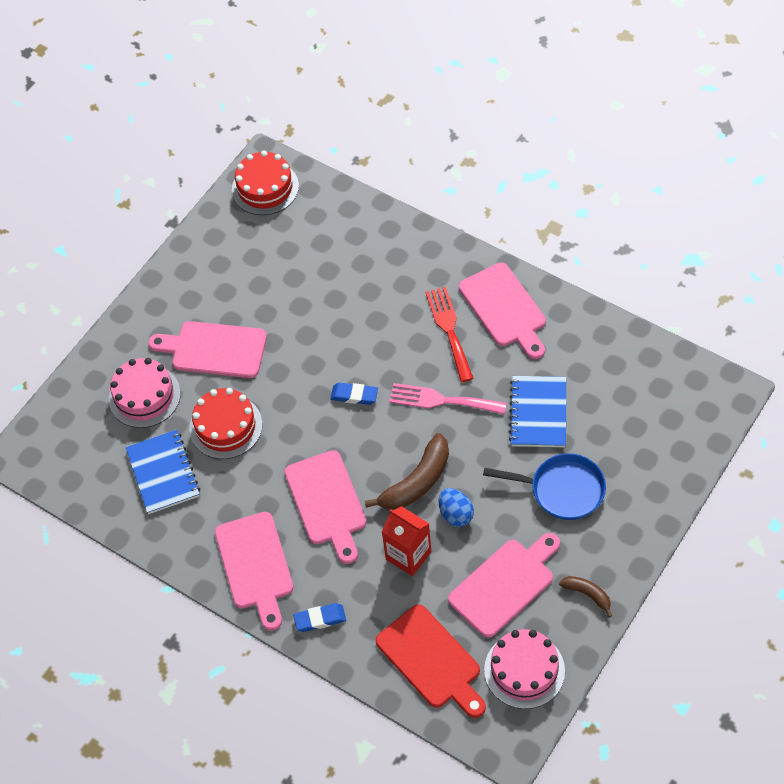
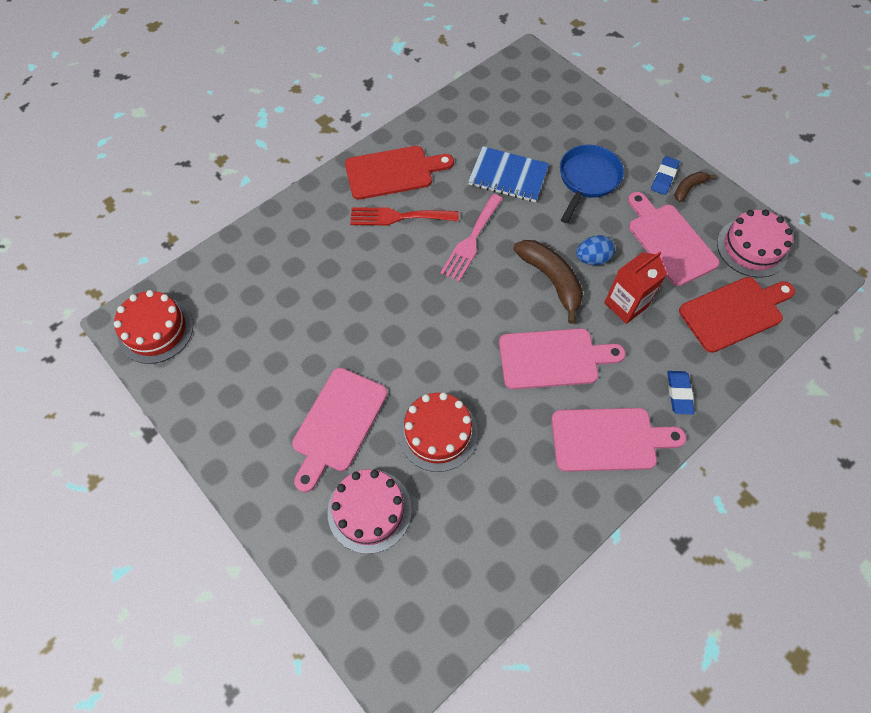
camera: 80 degrees left, 5 degrees up
blue notebook [126,430,200,514] -> none
blue eraser [330,383,378,405] -> blue eraser moved to [651,156,680,195]
pink cutting board [459,262,546,359] -> red cutting board [345,146,454,200]

